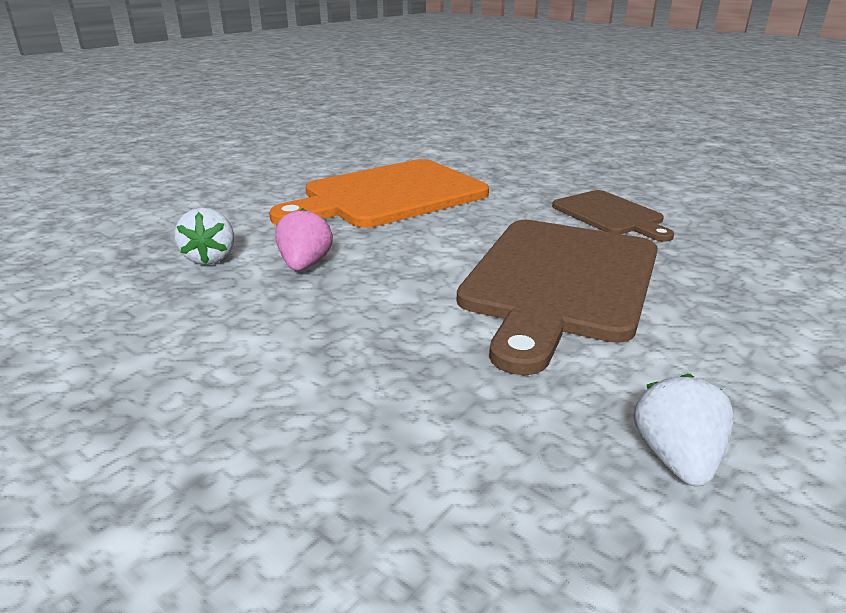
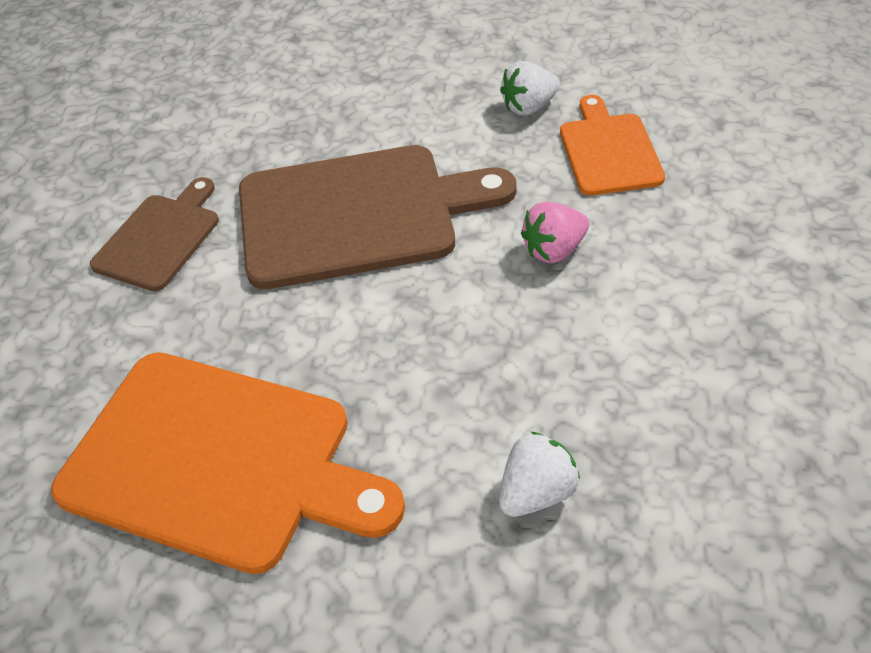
camera: 120 degrees left, 20 degrees up
pink strawberry [275,208,333,271] -> pink strawberry moved to [521,202,589,263]
none -> orange cutting board [560,95,665,196]

